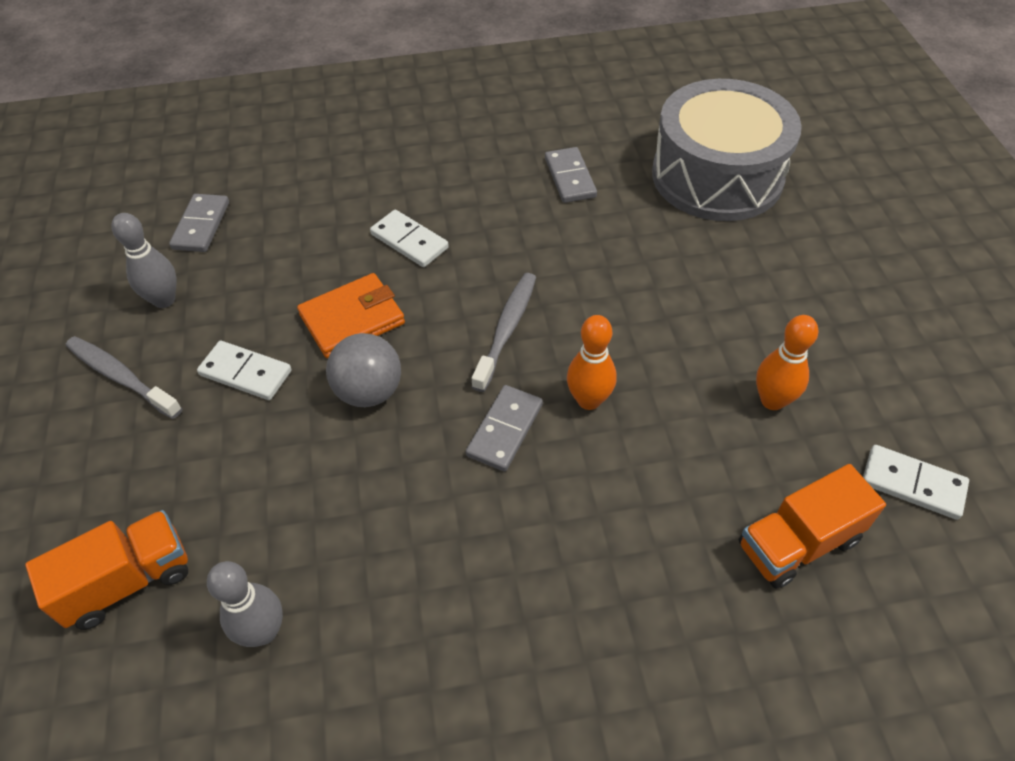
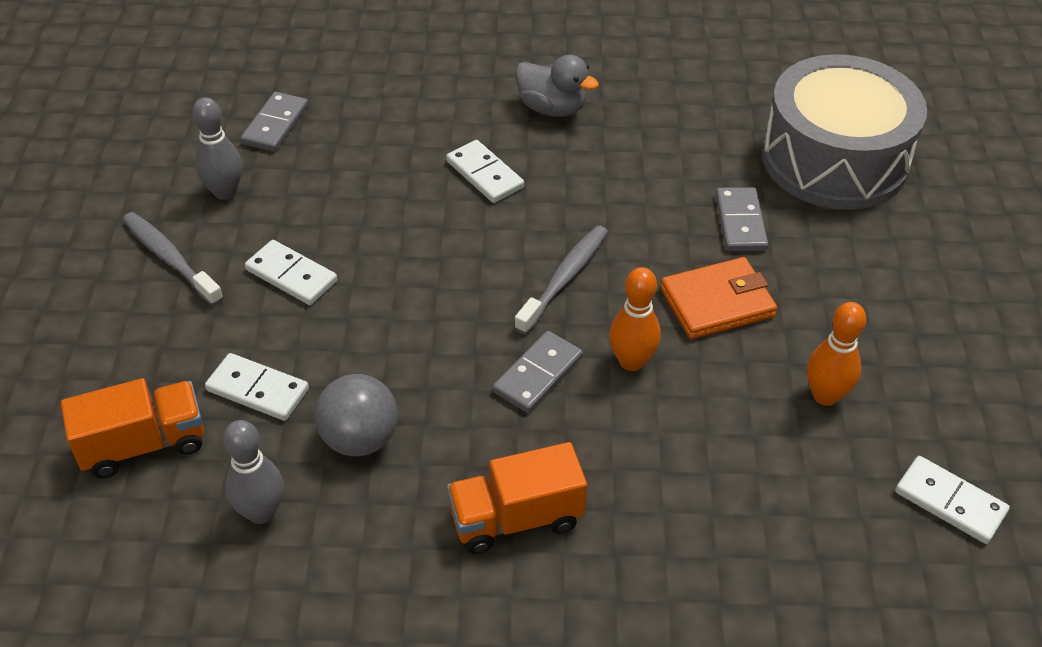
camera: 10 degrees right, 5 degrees down
orange wallet [297,273,405,358] -> orange wallet moved to [660,257,777,339]
grey ball [326,333,401,407] -> grey ball moved to [315,374,398,456]
grey domino [545,147,597,203] -> grey domino moved to [715,187,768,251]
orange truck [739,464,886,589] -> orange truck moved to [447,442,587,554]
none -> white domino [205,353,309,421]
none -> grey duck [515,54,599,117]

